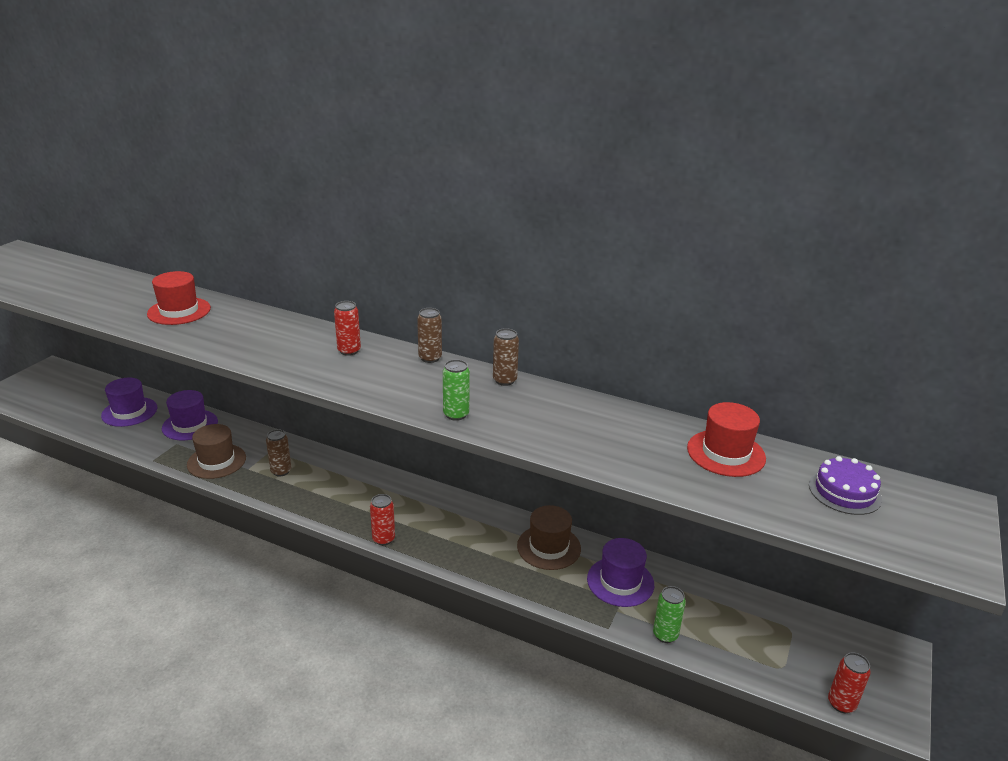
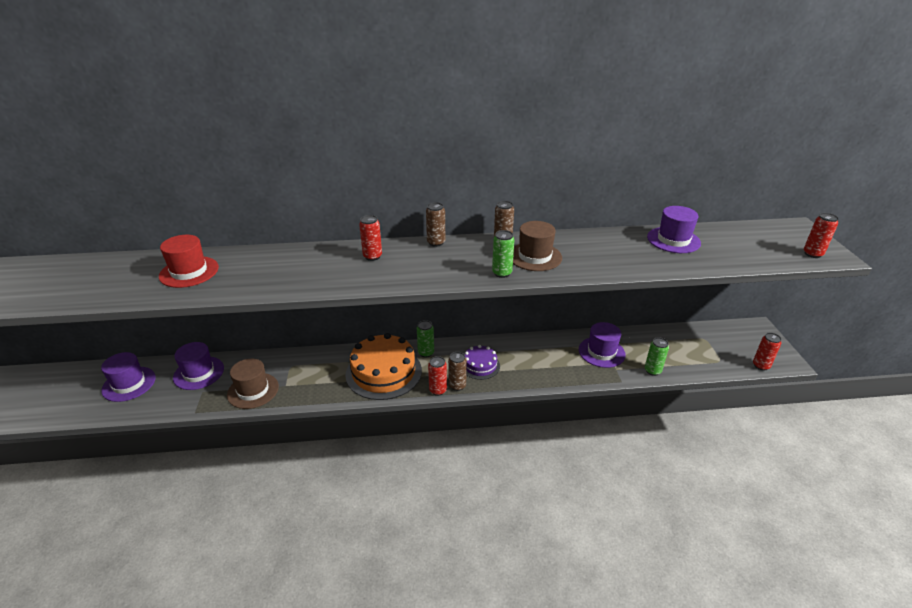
camera: 30 degrees left, 5 degrees up
brown can [266,429,291,477] -> brown can moved to [448,352,467,391]
brown hat [517,505,581,570] -> brown hat moved to [513,221,562,271]
red hat [687,402,766,477] -> purple hat [647,206,701,253]
purple cake [809,456,882,515] -> purple cake moved to [464,345,500,380]
none -> orange cake [345,333,422,400]
none -> green can [417,320,434,357]
none -> red can [804,213,839,258]

